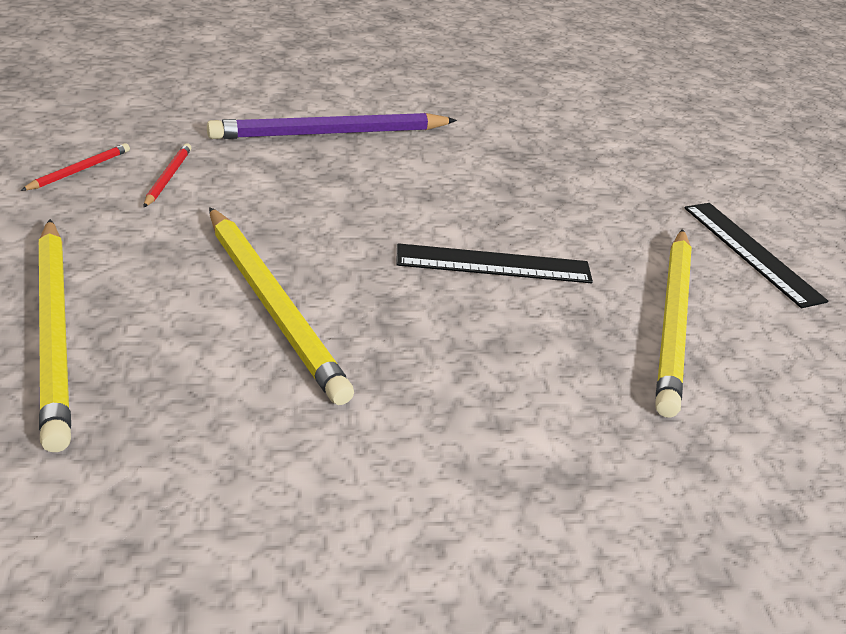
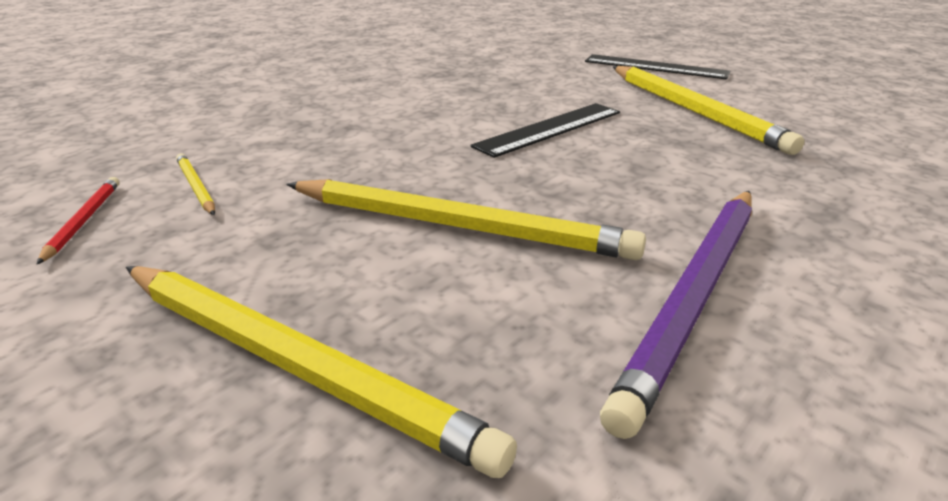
camera: 35 degrees left, 5 degrees down
red pencil [143,143,191,208] -> yellow pencil [176,154,215,215]
purple pencil [207,113,457,139] -> purple pencil moved to [600,191,752,439]

